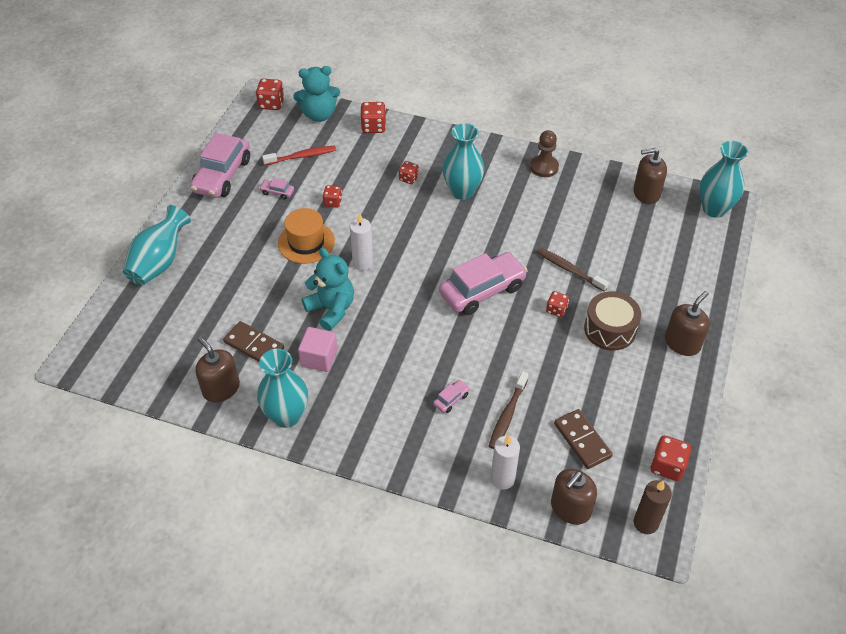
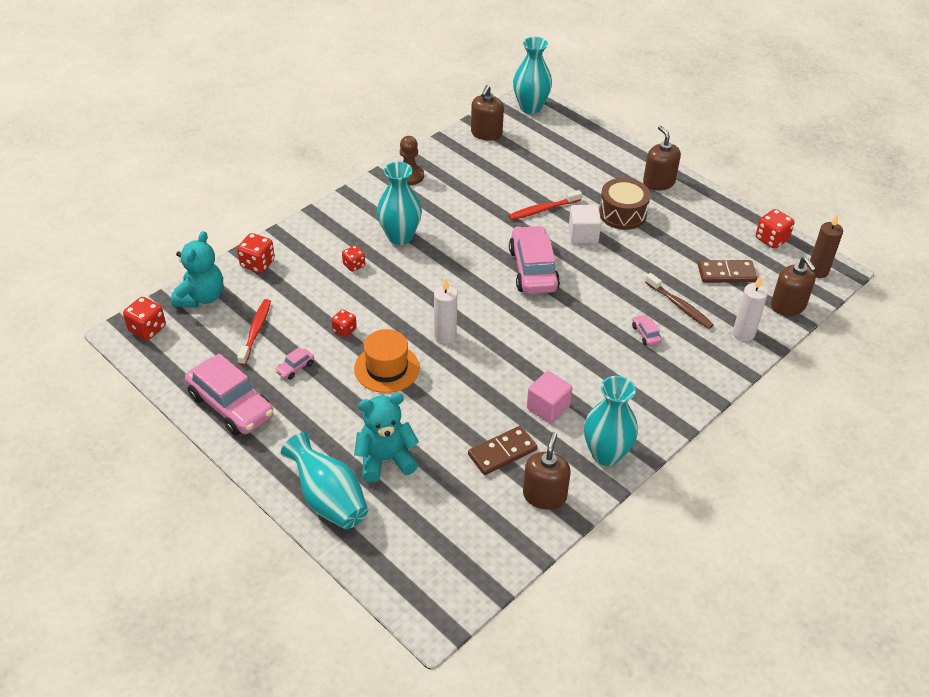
camera: 65 degrees left, 5 degrees down
brown soap dispenser [195,336,240,402] -> brown soap dispenser turned 120 degrees clockwise [523,432,571,510]
turquoise teddy bear [302,247,354,331] -> turquoise teddy bear moved to [354,393,419,482]
brown toothbrush [537,248,609,292] -> red toothbrush [508,190,582,220]
red dice [546,291,569,317] -> white cube [569,205,601,243]

